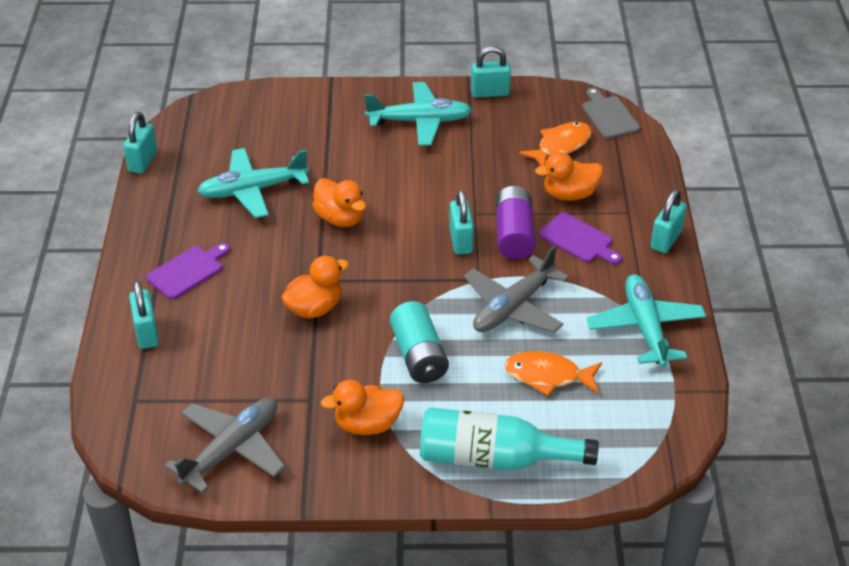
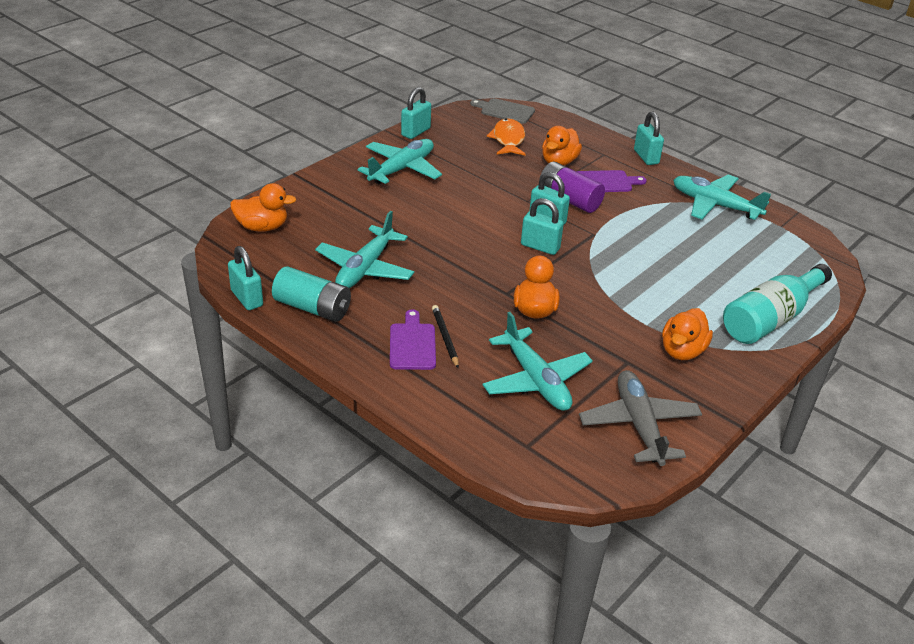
camera: 50 degrees left, 5 degrees down
turquoise padlock [129,280,159,349] -> turquoise padlock moved to [521,198,564,255]
orange duck [312,178,366,227] -> orange duck moved to [230,183,296,232]
turquoise battery [390,301,449,383] -> turquoise battery moved to [272,266,351,322]
grey plane [464,245,569,333] -> none
orange fish [504,351,602,396] -> none
none -> black pencil [432,305,459,369]
none -> turquoise plane [482,312,593,411]

